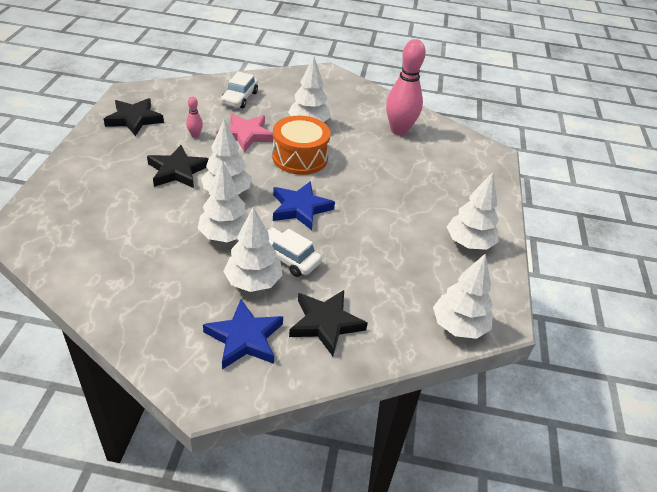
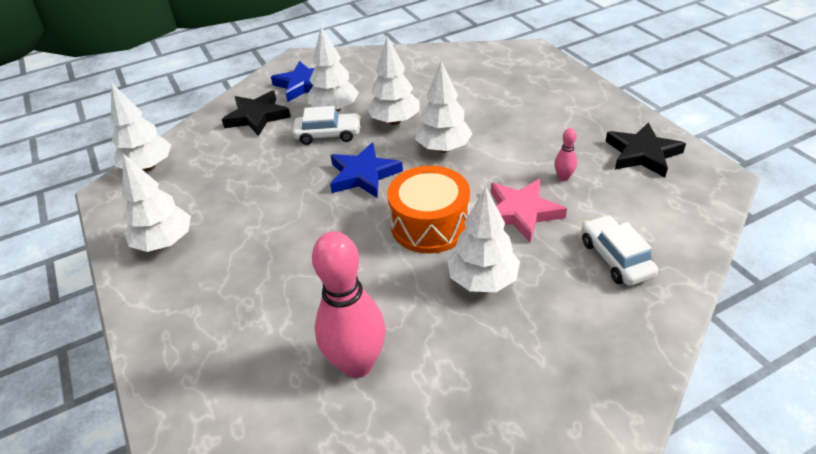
camera: 150 degrees right, 0 degrees up
black star [147,145,209,188] -> none

